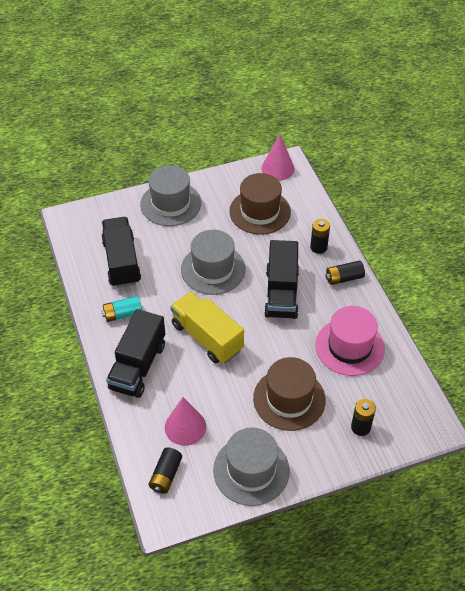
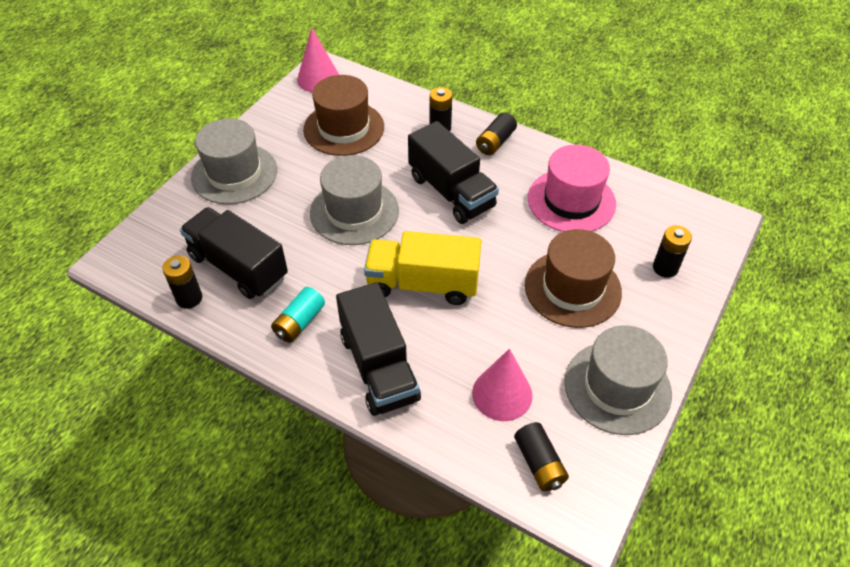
camera: 40 degrees left, 0 degrees up
none -> black battery [162,256,202,309]

